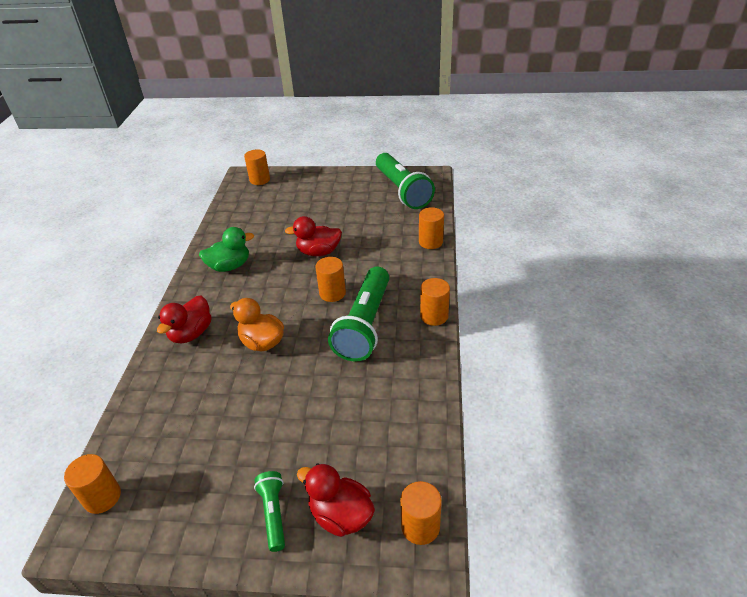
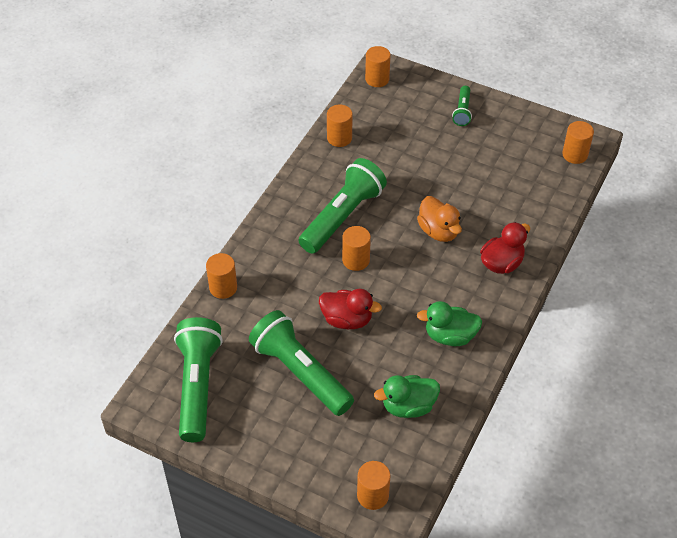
camera: 160 degrees left, 10 degrees up
red duck [297,463,375,537] -> none
orange cylinder [420,278,450,326] -> orange cylinder moved to [327,105,353,147]
none -> green flashlight [249,310,354,416]
none -> green duck [374,375,440,418]

